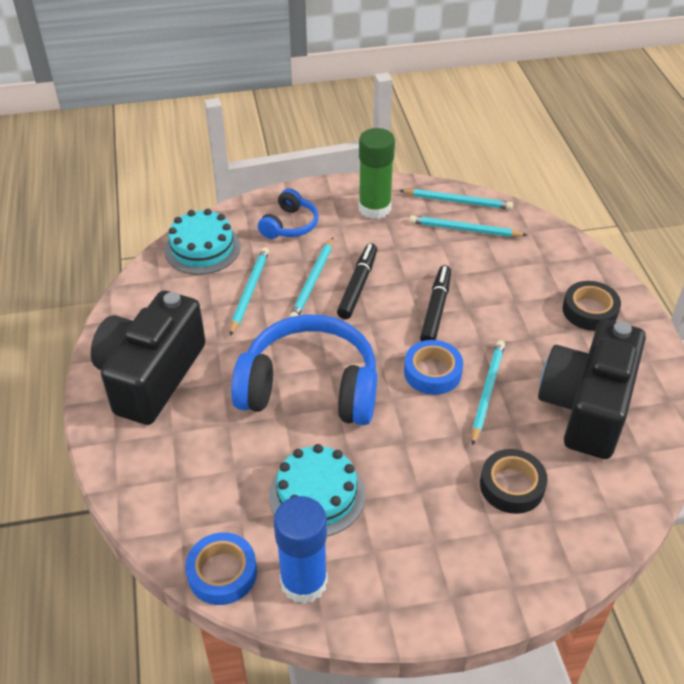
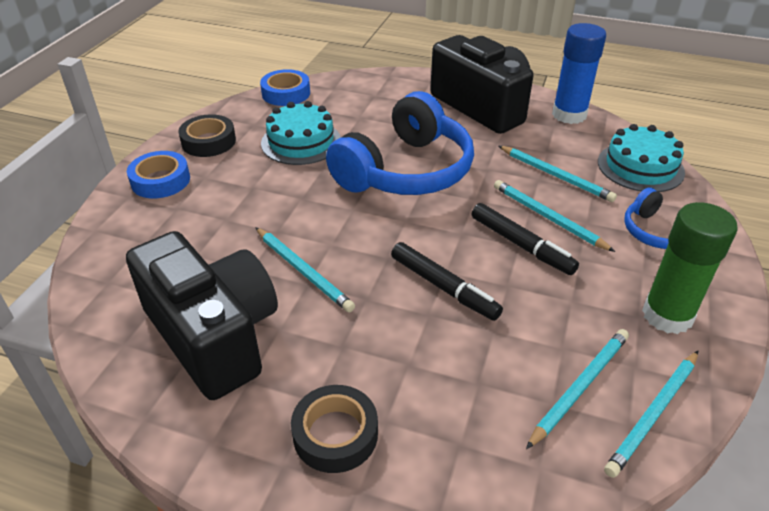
camera: 120 degrees right, 5 degrees down
blue glue stick [274,496,328,604] -> blue glue stick moved to [552,23,606,124]
blue tape [404,340,463,395] -> blue tape moved to [127,151,190,198]
black tape [480,449,548,514] -> black tape moved to [178,114,236,157]

